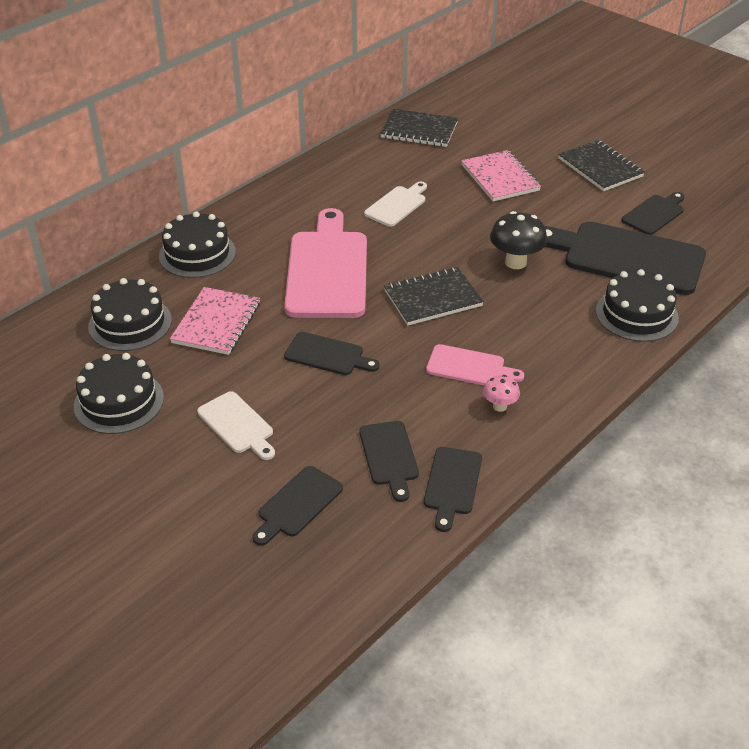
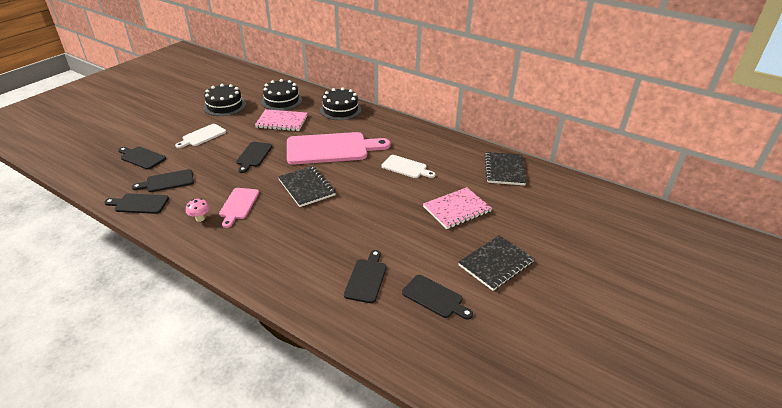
camera: 80 degrees right, 5 degrees down
black mushroom [490,211,547,269] -> none
black cutting board [545,222,706,295] -> black cutting board [344,250,387,303], size x0.50
black cake [596,269,679,342] -> none

